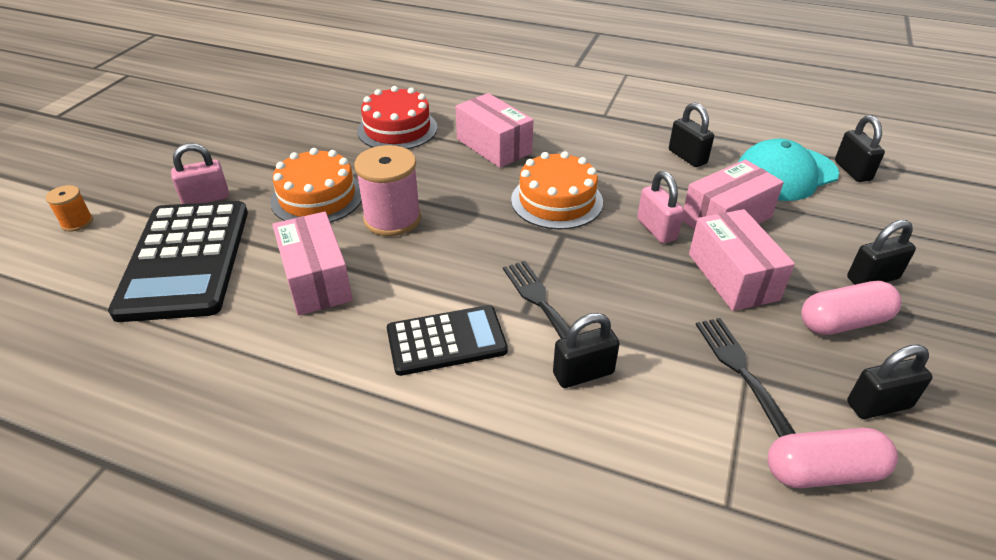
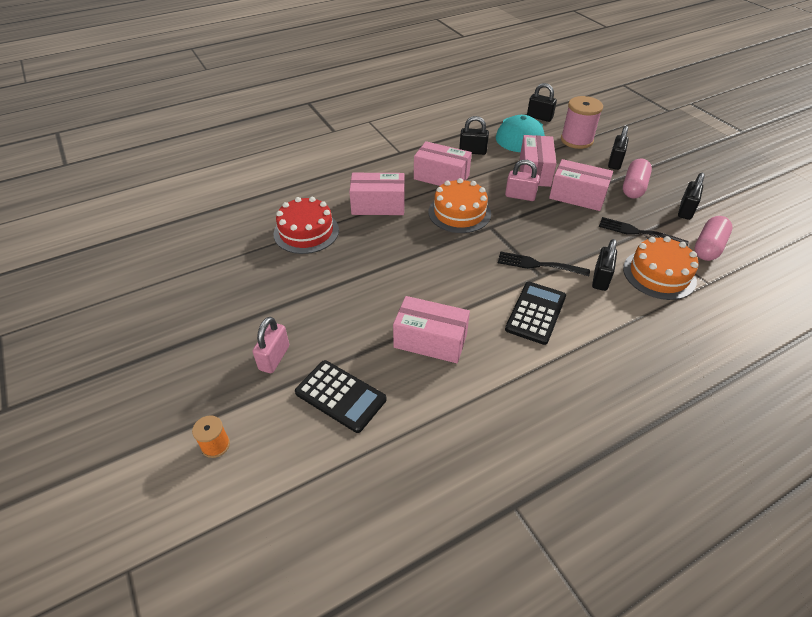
camera: 50 degrees left, 5 degrees up
black calculator [108,201,248,322] -> black calculator [295,360,386,433], size x0.60
orange cake [270,148,362,223] -> orange cake moved to [623,236,698,300]
pink spool [354,145,421,236] -> pink spool moved to [561,96,603,149]
none -> pink box [414,141,472,186]

